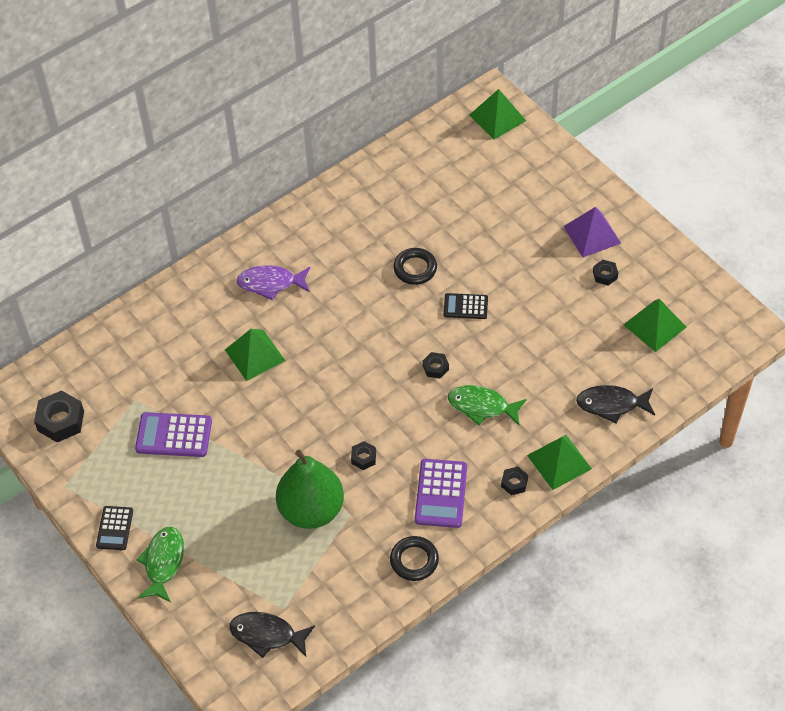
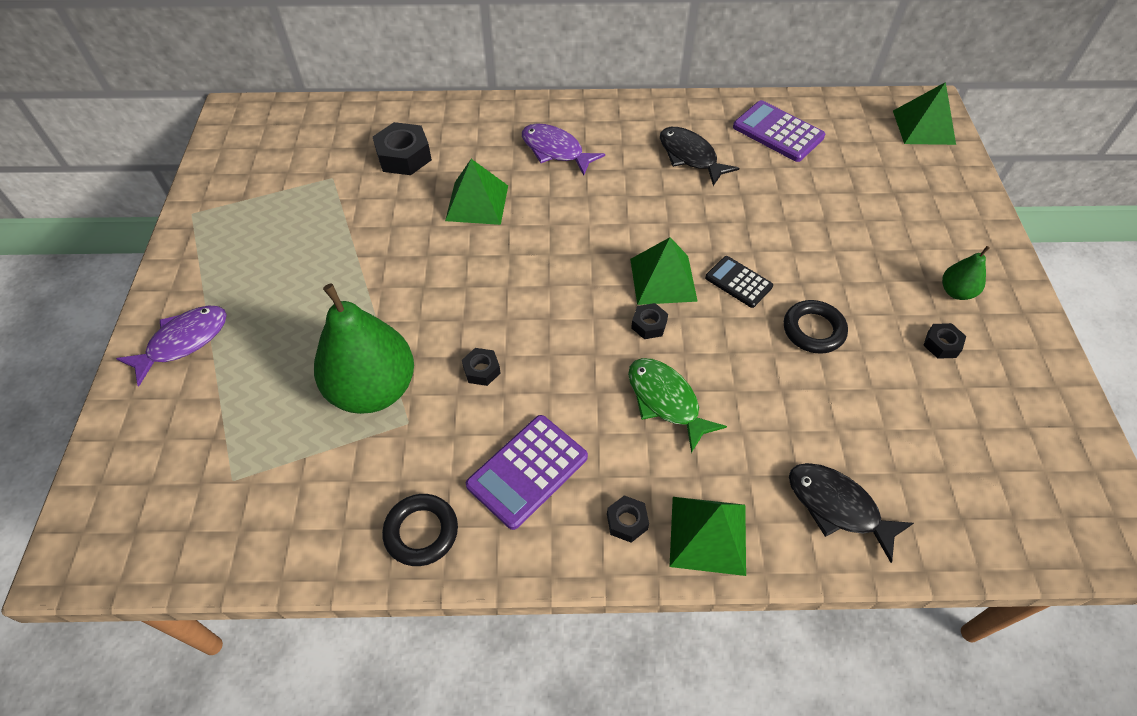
camera: 35 degrees right, 0 degrees up
black nut [34,390,84,442] -> black nut moved to [373,122,432,175]
black calculator [96,506,133,550] -> none
purple calculator [135,412,212,457] -> purple calculator moved to [733,100,825,162]
green fish [136,527,184,602] -> purple fish [116,306,227,387]
black fish [230,612,315,658] -> black fish moved to [660,127,740,186]
black ring [393,248,437,285] -> black ring moved to [784,300,848,354]
purple pyramid [563,207,621,257] -> green pear [942,246,990,300]
green pyramid [623,299,687,352] -> green pyramid moved to [630,237,698,305]

